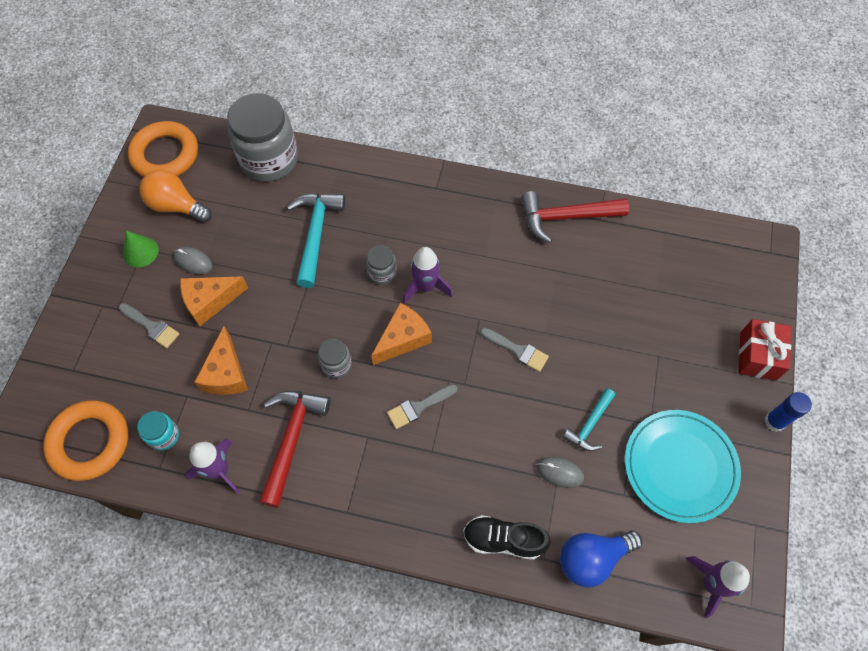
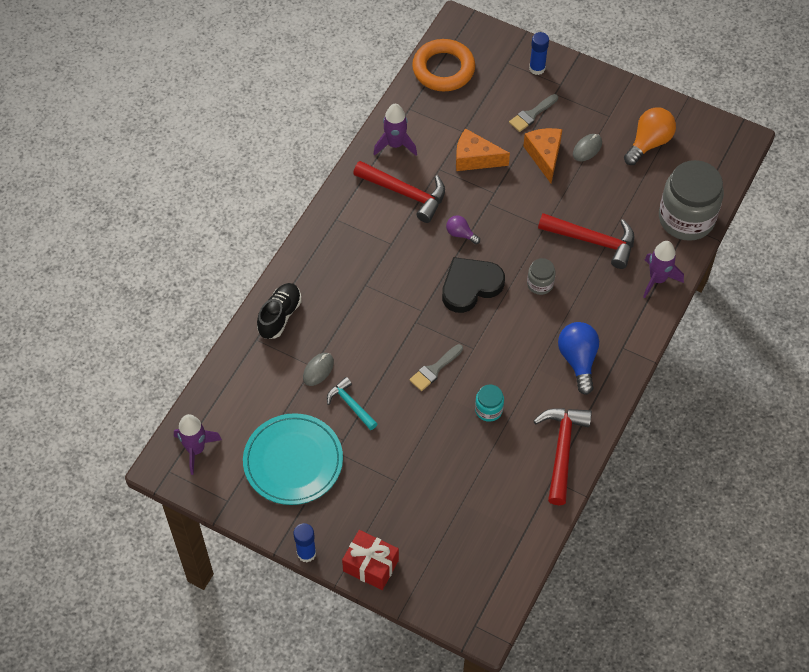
camera: 105 degrees right, 5 degrees down
green cone [123,231,159,268] -> none
orange ring [128,121,198,177] -> none
turquoise jar [137,411,179,450] -> turquoise jar moved to [475,385,504,422]
turquoise hammer [287,193,345,288] -> red hammer [538,213,634,269]
grey jar [318,339,352,378] -> purple light bulb [446,215,480,244]
orange cheese [371,303,432,365] -> black heart [442,257,505,313]
grey brush [387,384,458,429] -> none
purple rocket [403,247,453,304] -> purple rocket moved to [643,241,684,298]
blue light bulb [560,530,642,587] -> blue light bulb moved to [558,322,599,395]
none -> blue glue stick [529,32,549,75]

